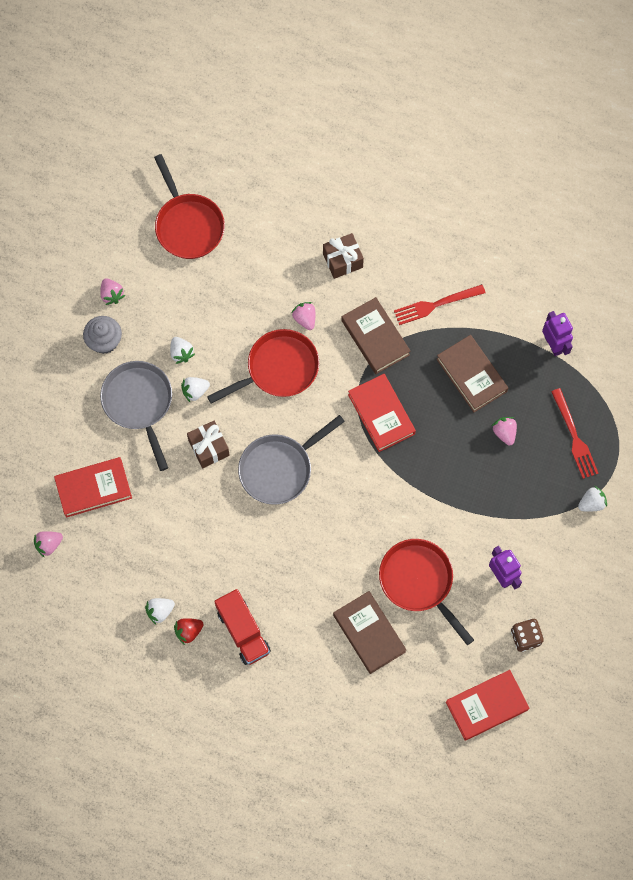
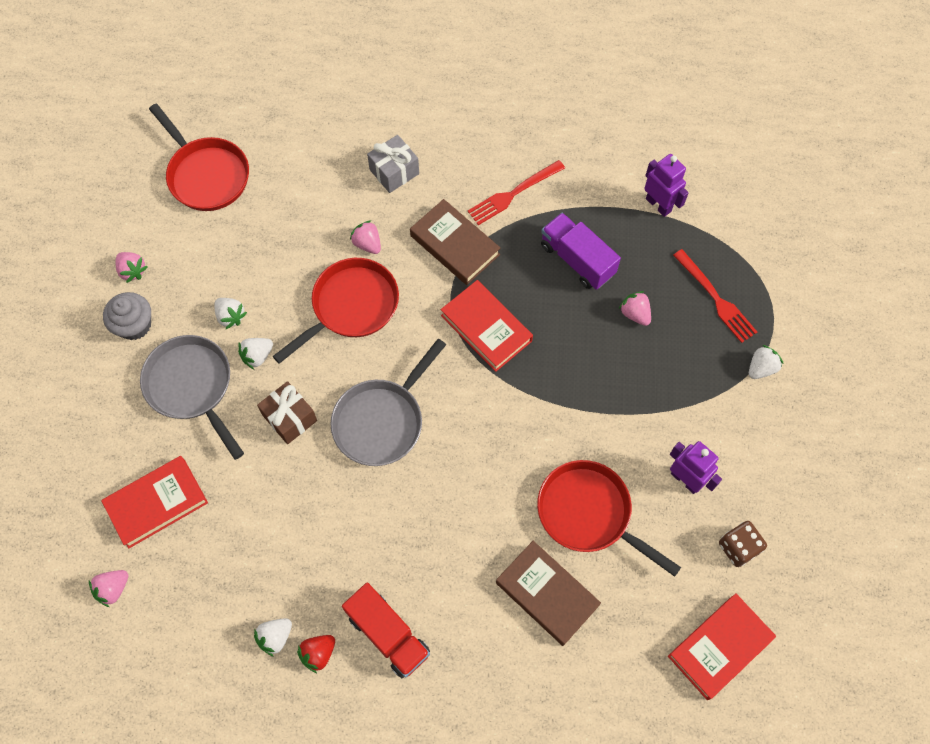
camera: 15 degrees left, 5 degrees down
brown gift [323,233,364,279] -> grey gift [367,135,419,193]
brown book [436,335,508,412] -> purple truck [541,213,621,290]

